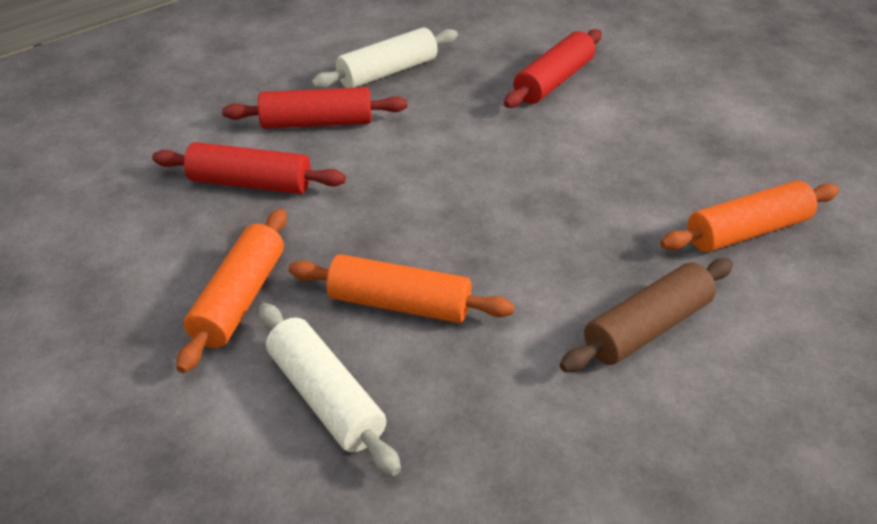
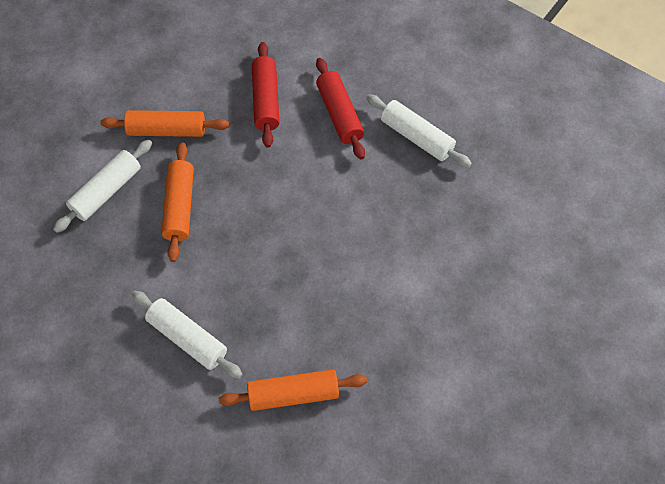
camera: 75 degrees right, 20 degrees up
red rolling pin [504,29,602,108] -> none
brown rolling pin [560,258,733,372] -> white rolling pin [131,291,243,379]
orange rolling pin [660,181,839,252] -> orange rolling pin turned 60 degrees counterclockwise [219,369,367,411]

